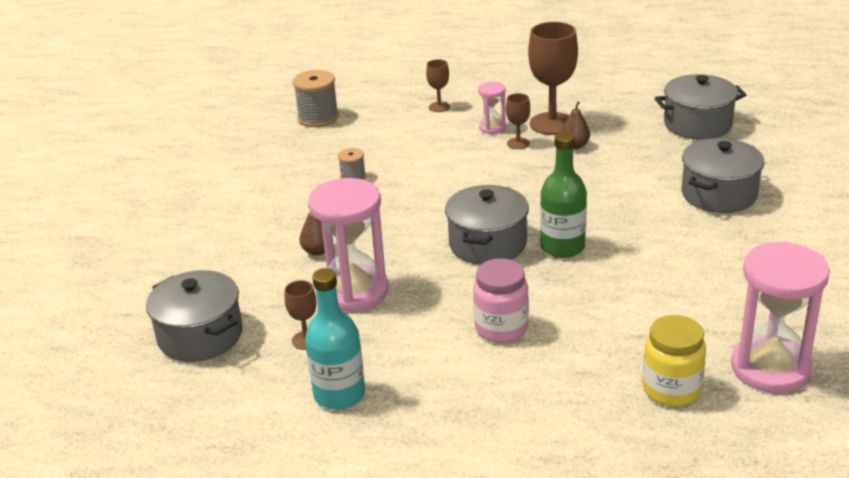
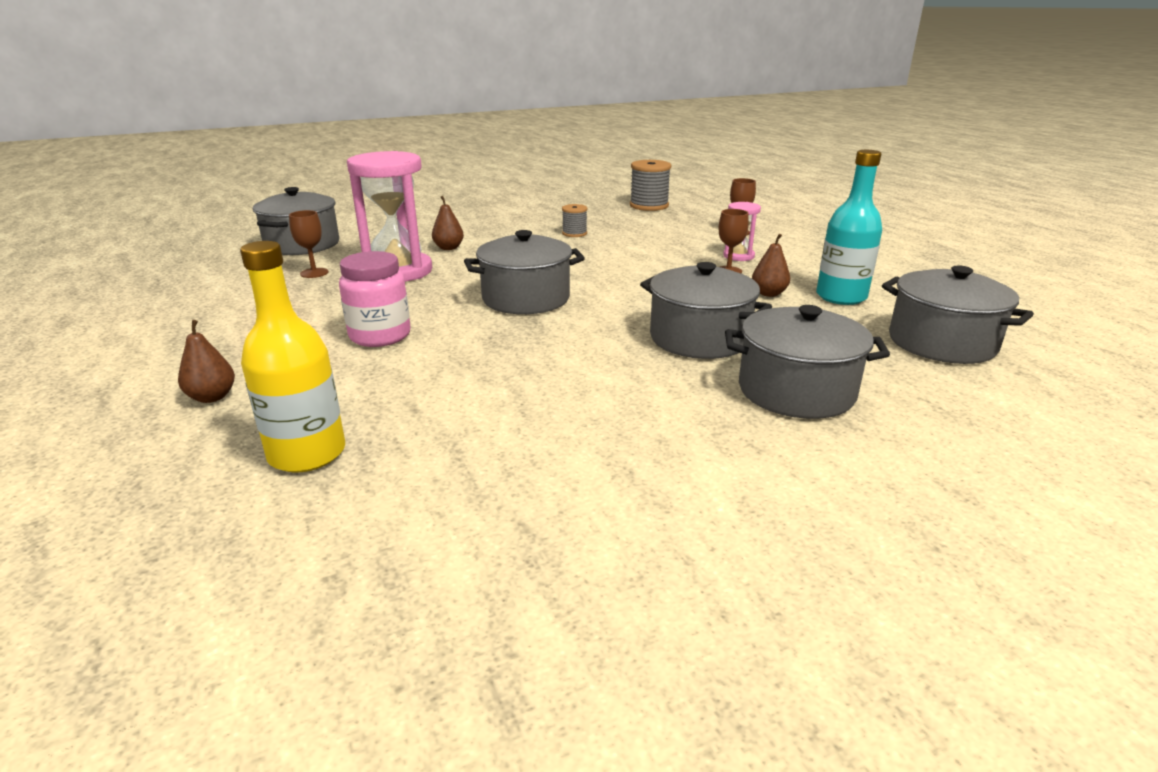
camera: 55 degrees right, 5 degrees down
turquoise bottle [305,268,365,410] -> turquoise bottle moved to [816,150,882,305]
brown goblet [528,22,578,135] -> none
green bottle [540,132,587,258] -> none
yellow jar [643,315,706,407] -> yellow bottle [240,241,345,473]
pink hourglass [731,241,830,393] -> none
none -> brown pear [178,320,235,403]
none -> grey pot [640,262,772,359]

